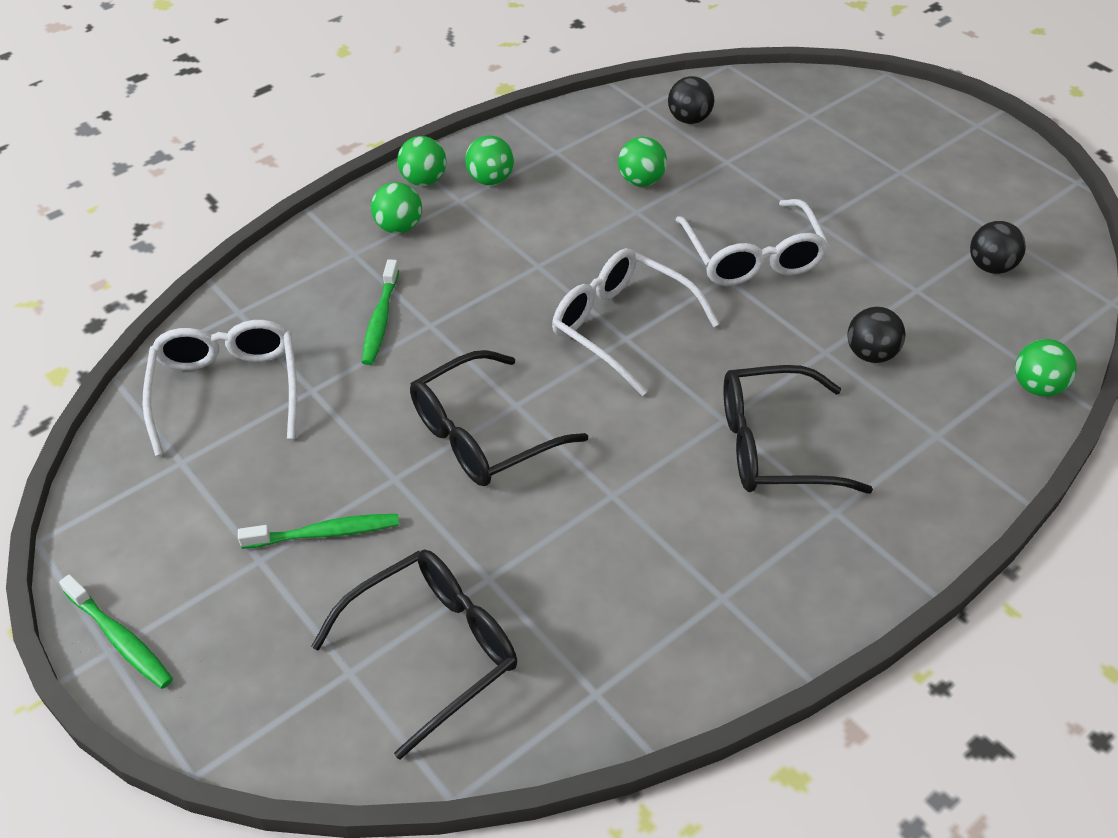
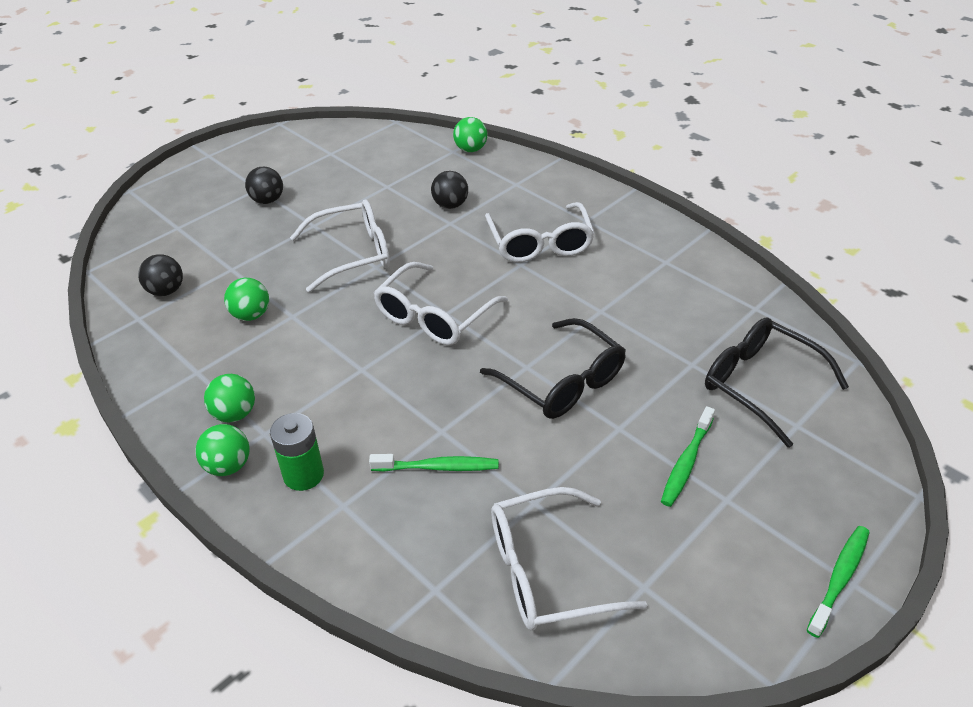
camera: 95 degrees left, 5 degrees down
green toothbrush [238,514,399,549] -> green toothbrush turned 135 degrees counterclockwise [661,406,715,507]
green ball [371,182,422,234] -> green battery [270,413,324,491]
black glasses [724,365,873,494] -> white glasses [485,202,595,262]
black ball [970,221,1026,274] -> black ball moved to [245,167,283,204]

